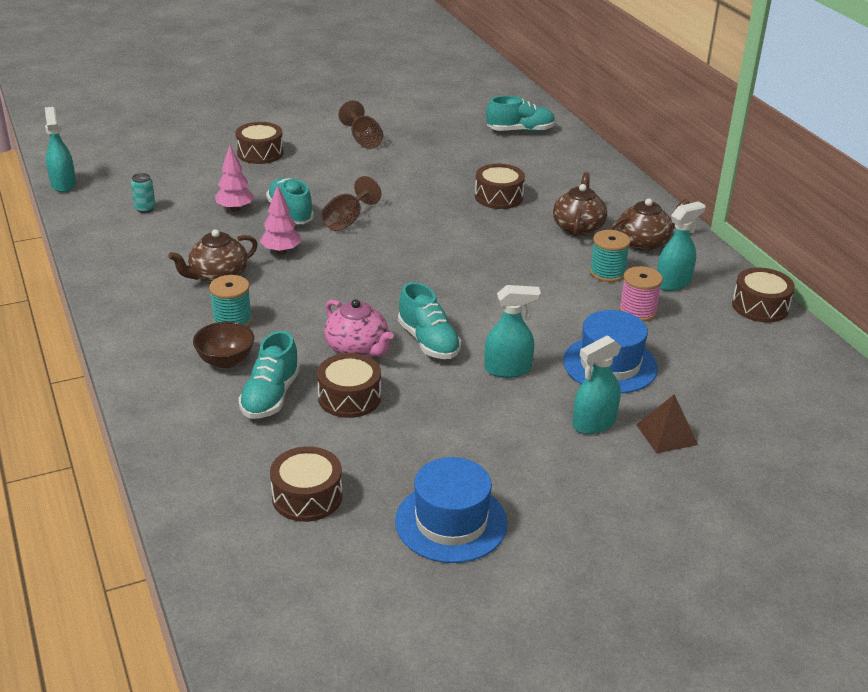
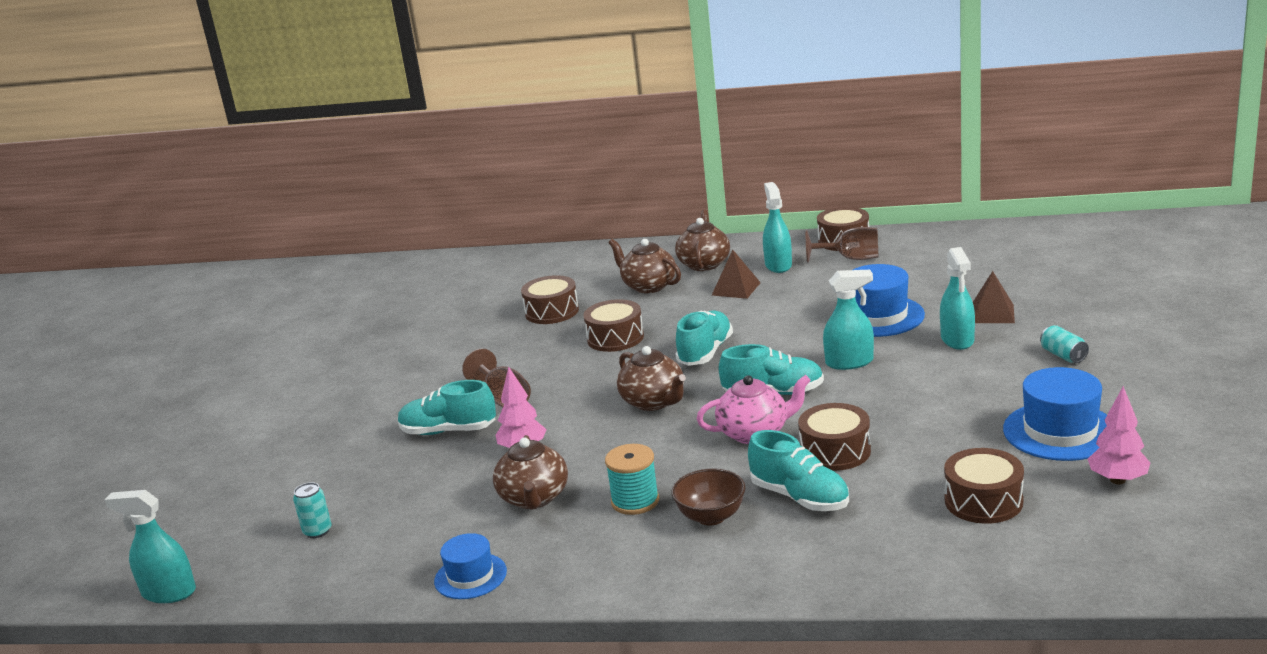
camera: 55 degrees left, 10 degrees down
pink tree [215,145,254,212] -> pink tree moved to [1088,386,1150,484]
brown drum [236,122,284,164] -> brown drum moved to [583,299,644,352]
brown goblet [339,100,383,149] -> brown goblet moved to [806,227,878,263]
turquoise spray bottle [485,285,541,378] -> turquoise spray bottle turned 60 degrees clockwise [823,270,874,370]
turquoise shoe [486,96,555,132] -> turquoise shoe moved to [676,310,733,366]
turquoise spool [590,230,630,282] -> brown pyramid [712,250,761,299]
pink spool [619,266,663,322] -> none
none -> blue hat [434,533,507,599]
none -> brown teapot [617,346,686,411]
none -> turquoise can [1040,325,1089,363]

